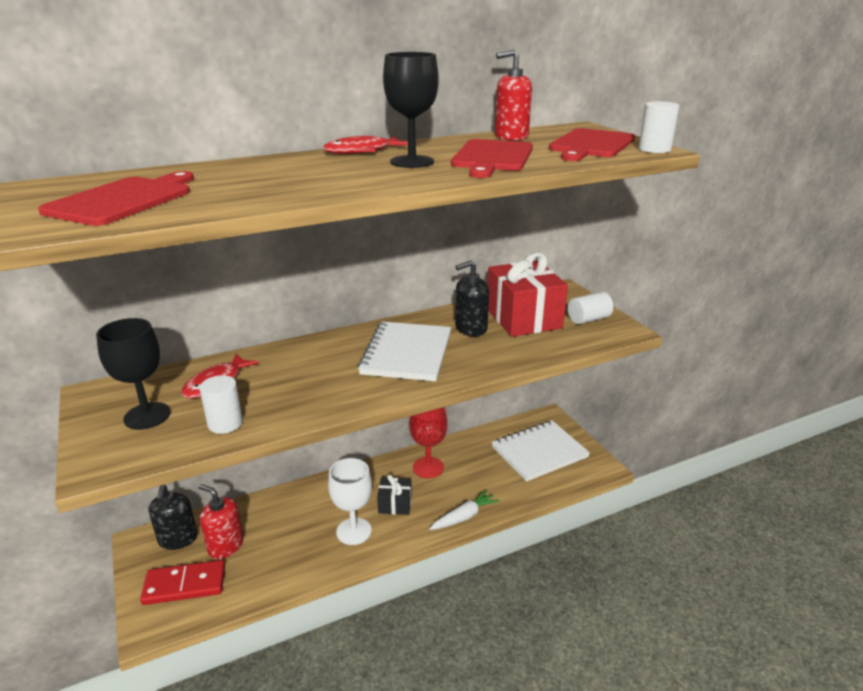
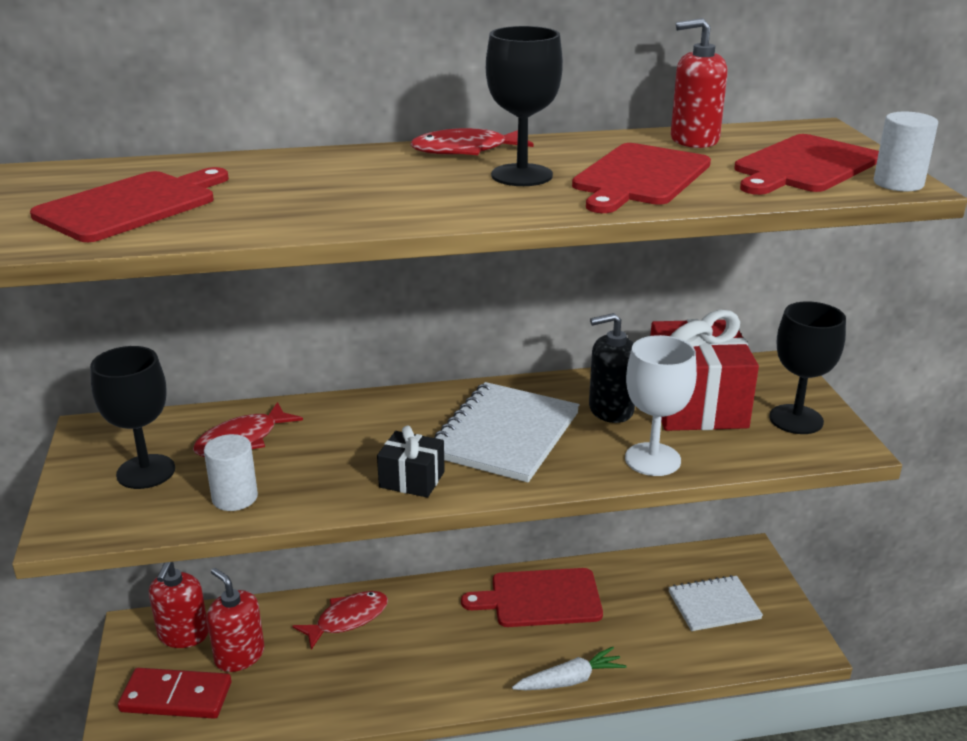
camera: 15 degrees right, 0 degrees up
black soap dispenser [148,485,198,550] -> red soap dispenser [149,562,209,648]
white goblet [328,458,372,545] -> white goblet moved to [625,335,697,476]
black gift [377,474,412,515] -> black gift moved to [377,426,445,498]
red goblet [409,407,448,478] -> red cutting board [461,568,603,627]
white notebook [492,420,590,482] -> white notebook [668,575,763,631], size x0.65
white cylinder [568,292,613,324] -> black goblet [769,301,846,434]
none -> red fish [293,591,388,650]

